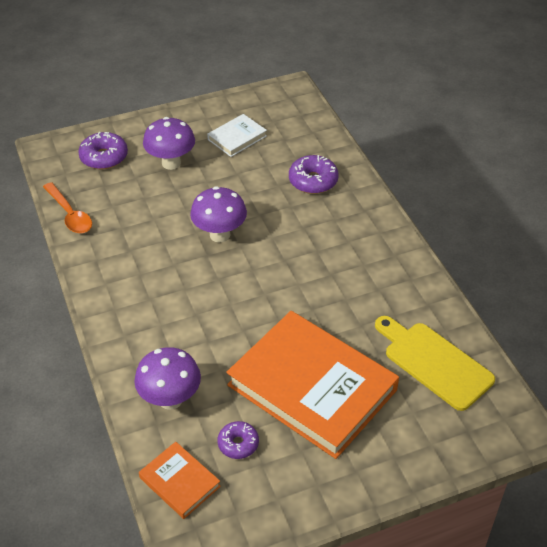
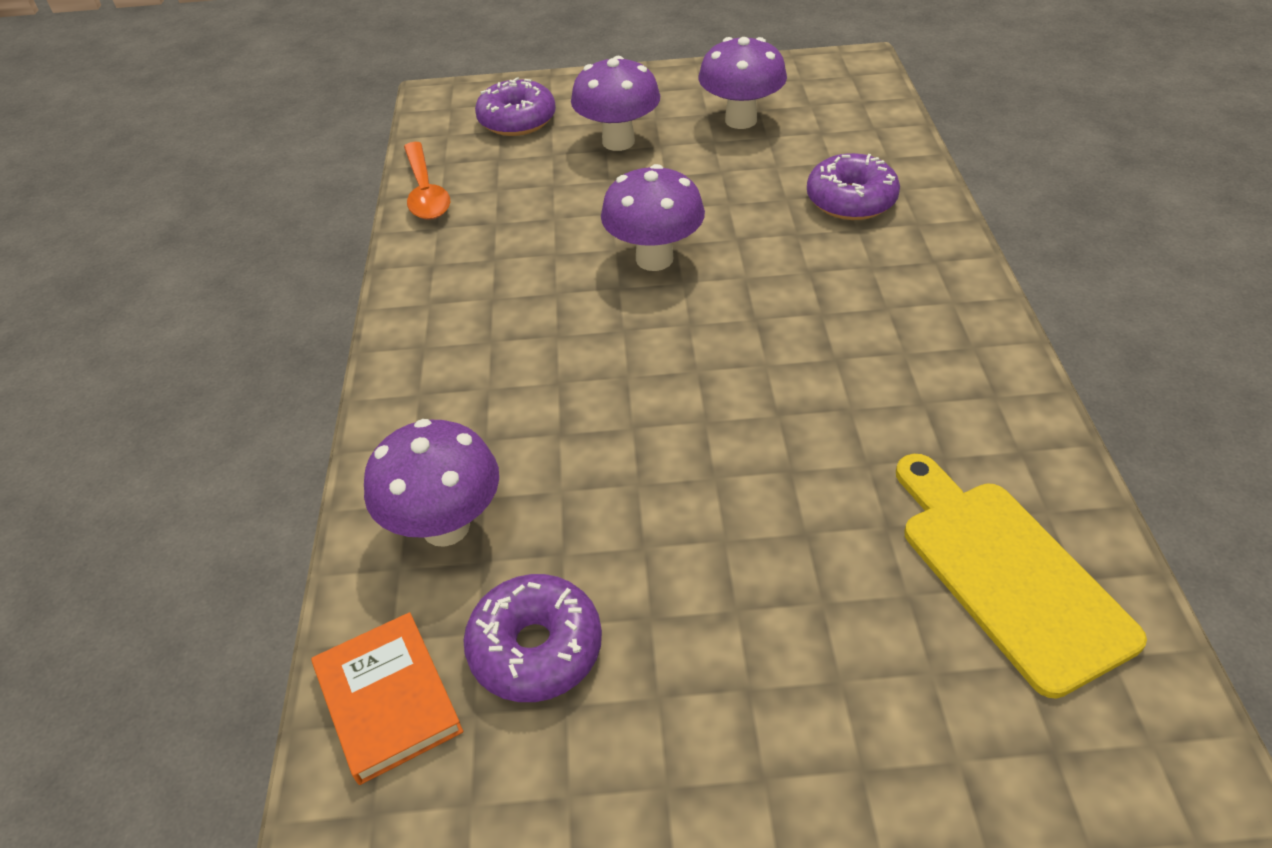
camera: 20 degrees right, 0 degrees up
white book [207,114,267,157] -> purple mushroom [699,37,787,129]
purple donut [218,421,259,459] -> purple donut [463,574,602,702], size x1.54
orange book [226,311,399,459] -> none

